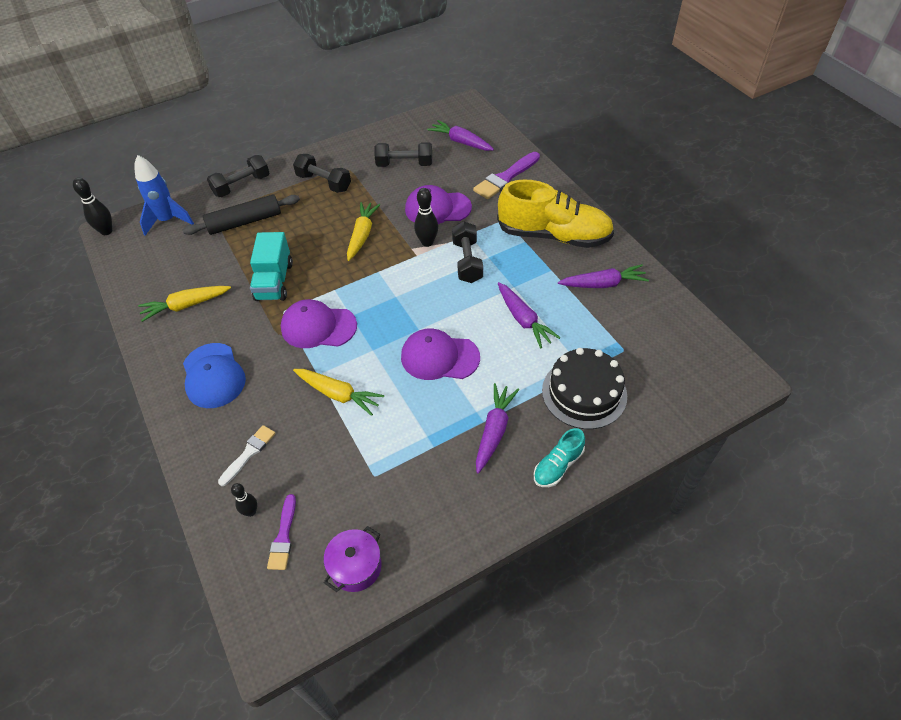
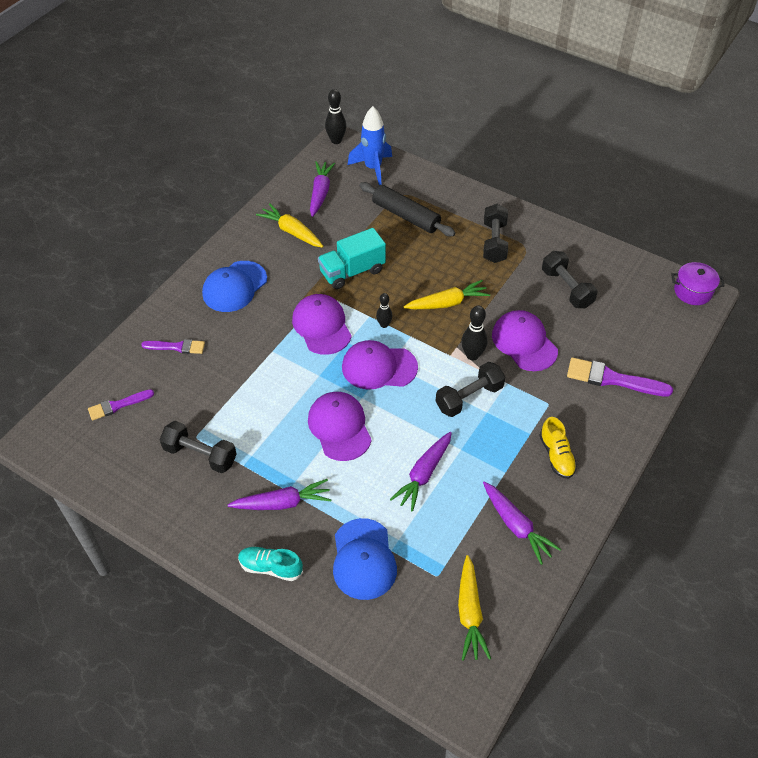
camera: 60 degrees right, 0 degrees up
black dumbbell [207,155,269,197] -> black dumbbell moved to [159,421,237,473]
white brush [218,425,276,486] -> purple brush [141,339,205,354]
black bowling pin [231,483,257,517] -> black bowling pin moved to [376,293,392,328]
yellow carrot [293,369,384,416] -> yellow carrot moved to [458,555,491,661]
purple pot [324,526,382,592] -> purple pot moved to [671,262,724,305]
purple carrot [427,120,494,151] -> purple carrot moved to [310,161,335,217]
yellow shoe [497,180,614,248] -> yellow shoe [539,417,577,479], size x0.46
black cake [542,348,627,429] -> blue cap [333,518,397,600]
none -> purple cap [342,340,418,390]

